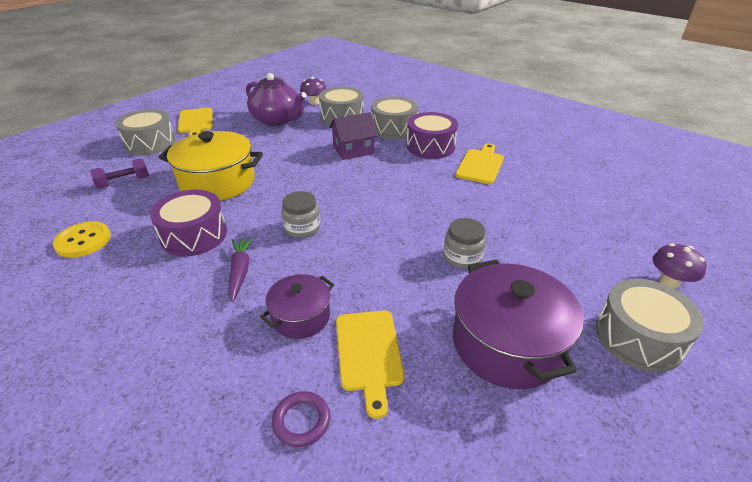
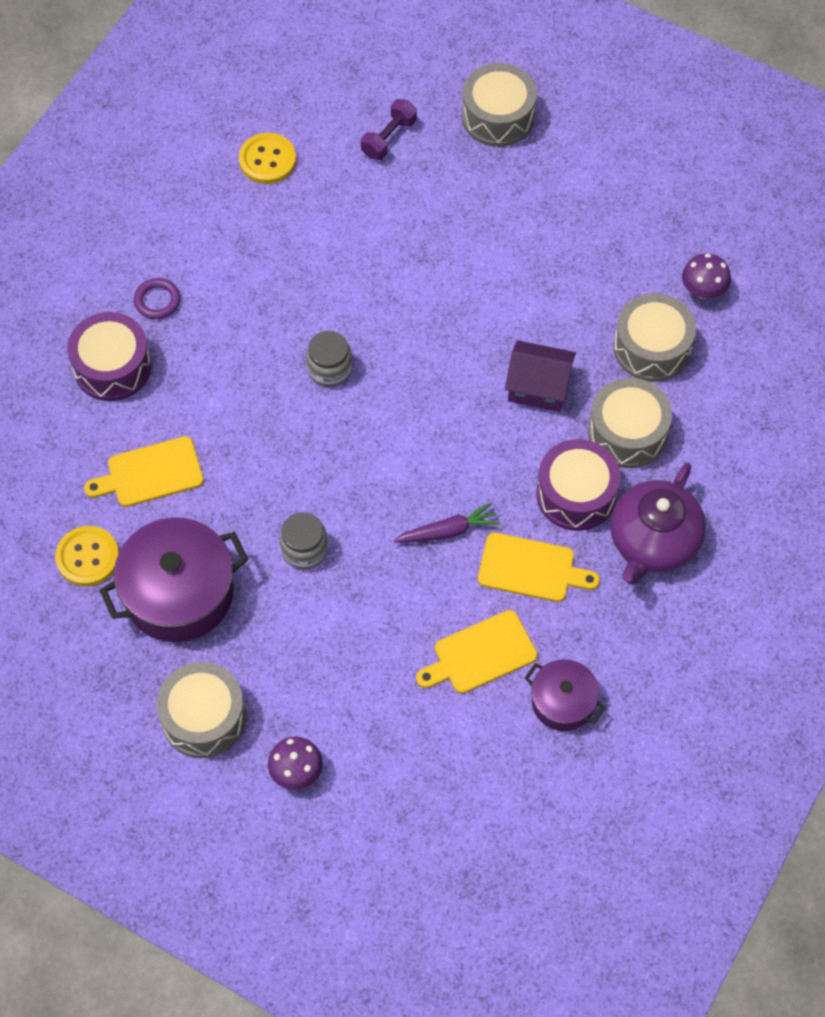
camera: 80 degrees right, 25 degrees up
purple dumbbell [90,158,149,189] -> purple dumbbell turned 75 degrees clockwise [361,99,417,160]
purple drum [150,189,227,257] -> purple drum moved to [67,312,151,401]
yellow pot [158,131,263,201] -> none
yellow cutting board [178,108,213,136] -> yellow cutting board moved to [416,610,537,693]
purple carrot [228,237,253,302] -> purple carrot moved to [393,502,499,543]
purple teapot [246,73,307,126] -> purple teapot moved to [610,463,706,585]
purple pot [260,274,334,339] -> purple pot moved to [525,659,605,731]
purple ring [272,391,331,447] -> purple ring moved to [134,278,180,319]
purple house [329,112,378,160] -> purple house turned 45 degrees counterclockwise [505,340,576,412]
none -> yellow button [55,526,119,586]

